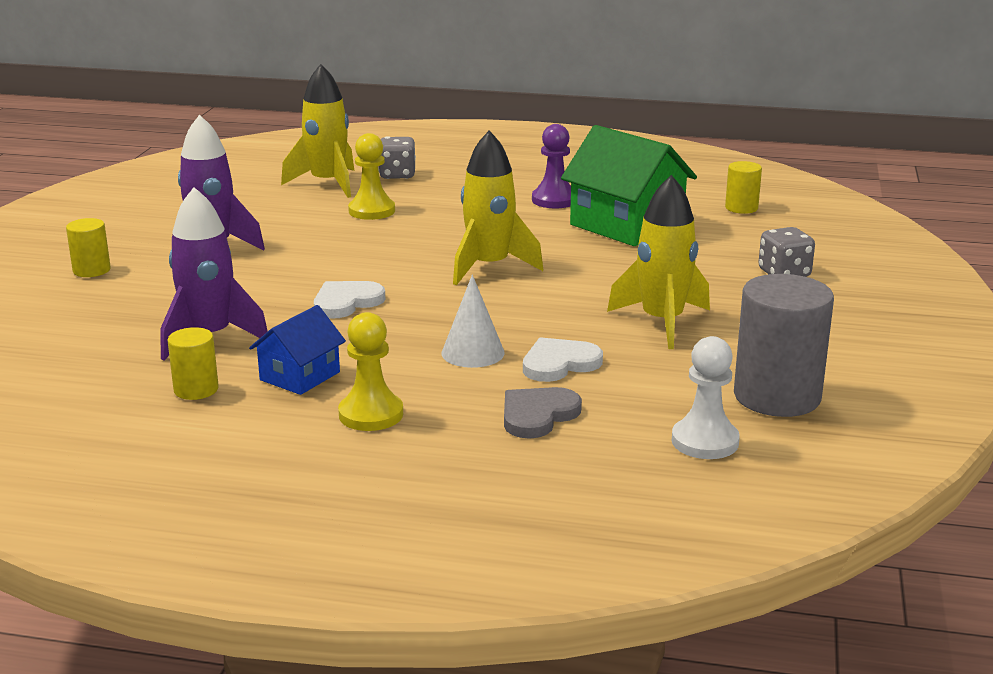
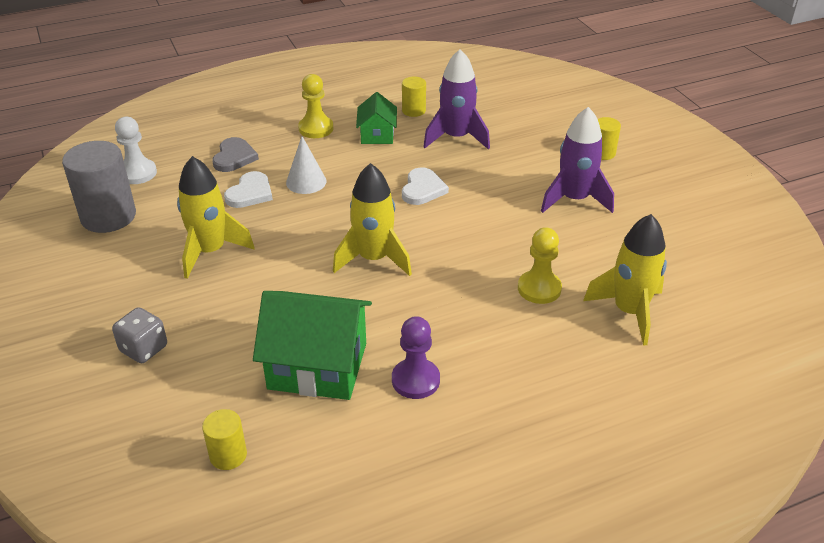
camera: 145 degrees right, 15 degrees up
blue house [249,305,346,395] -> green house [356,92,397,144]
grey dice [378,136,416,179] -> none

